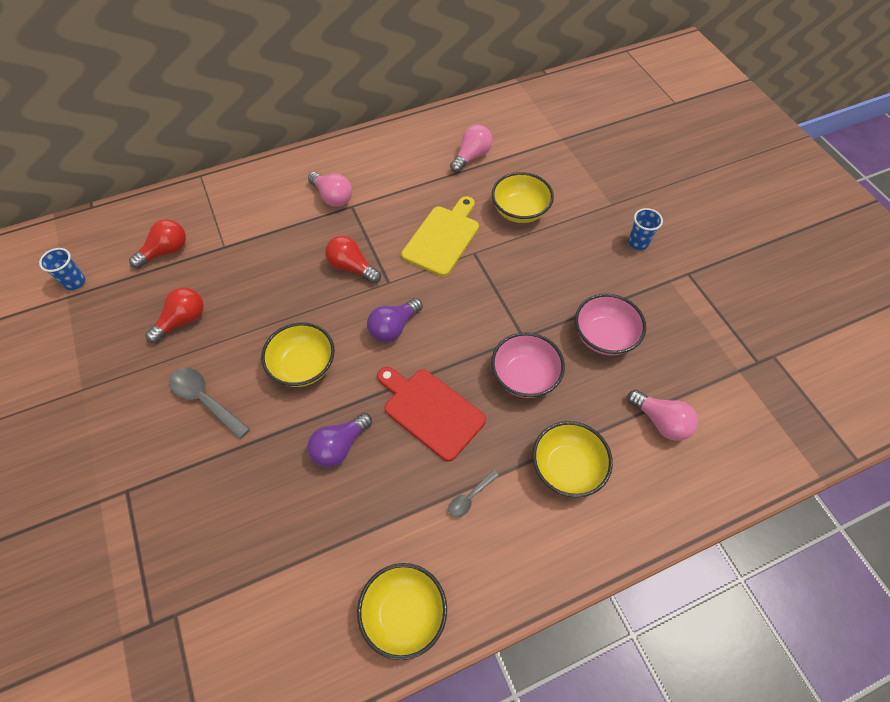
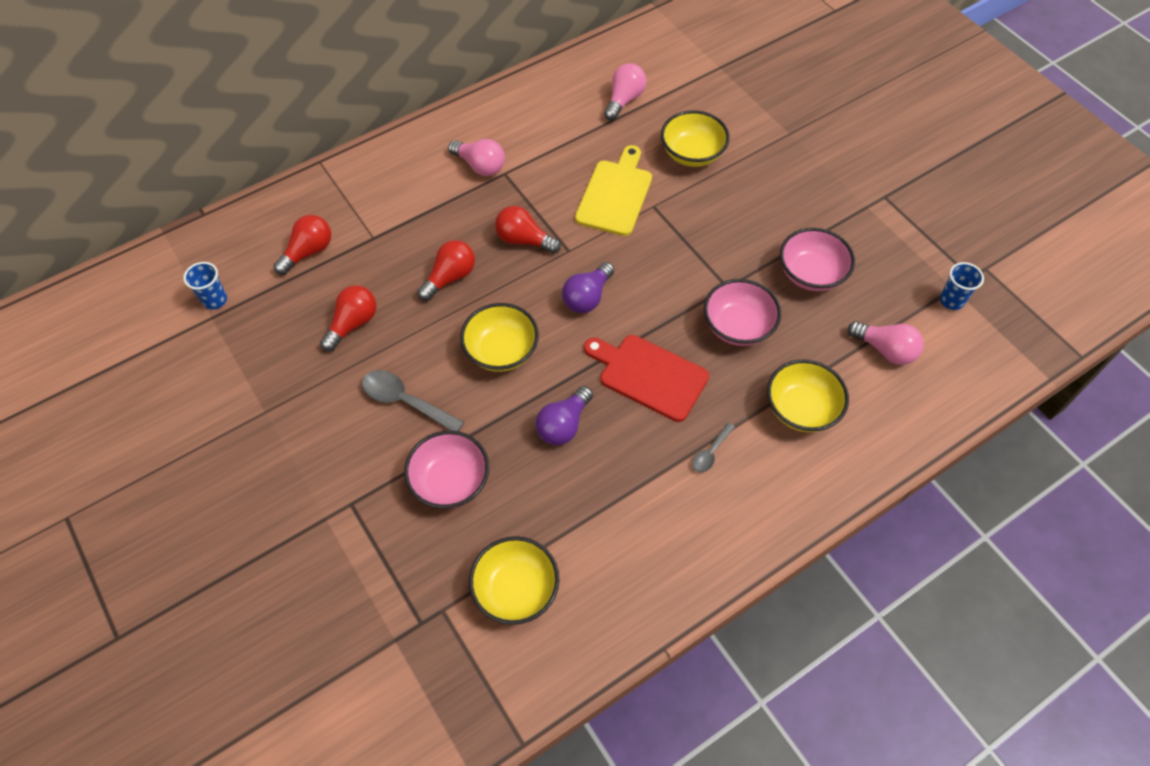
camera: 10 degrees left, 0 degrees up
yellow bowl [357,563,447,660] -> yellow bowl moved to [469,536,559,625]
blue cup [628,208,663,250] -> blue cup moved to [940,262,984,310]
none -> pink bowl [404,430,489,509]
none -> red light bulb [417,240,475,301]

